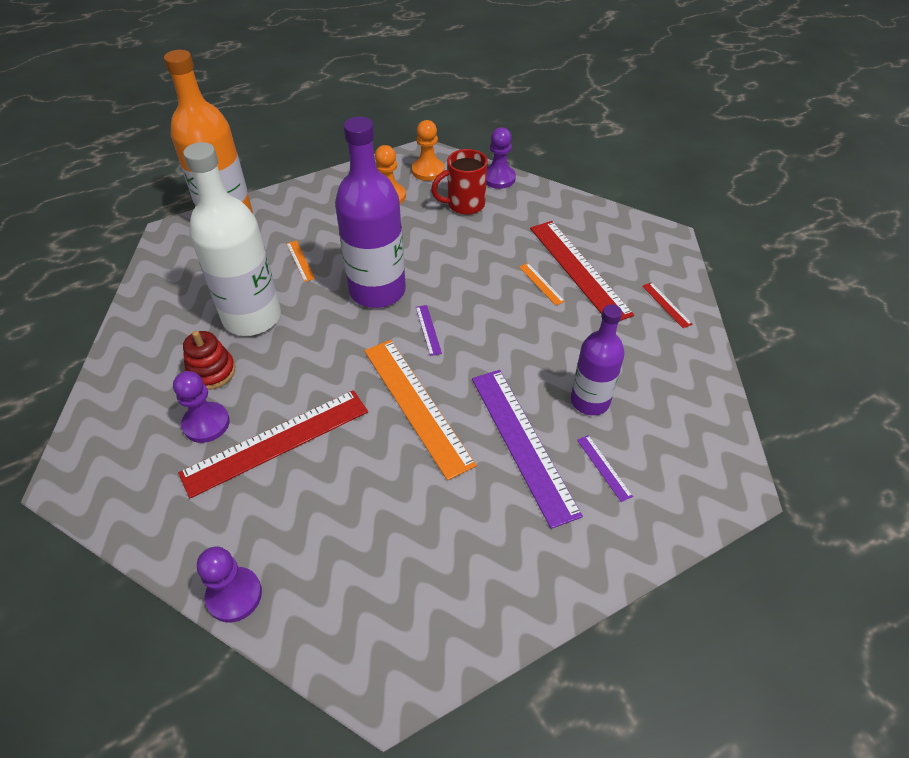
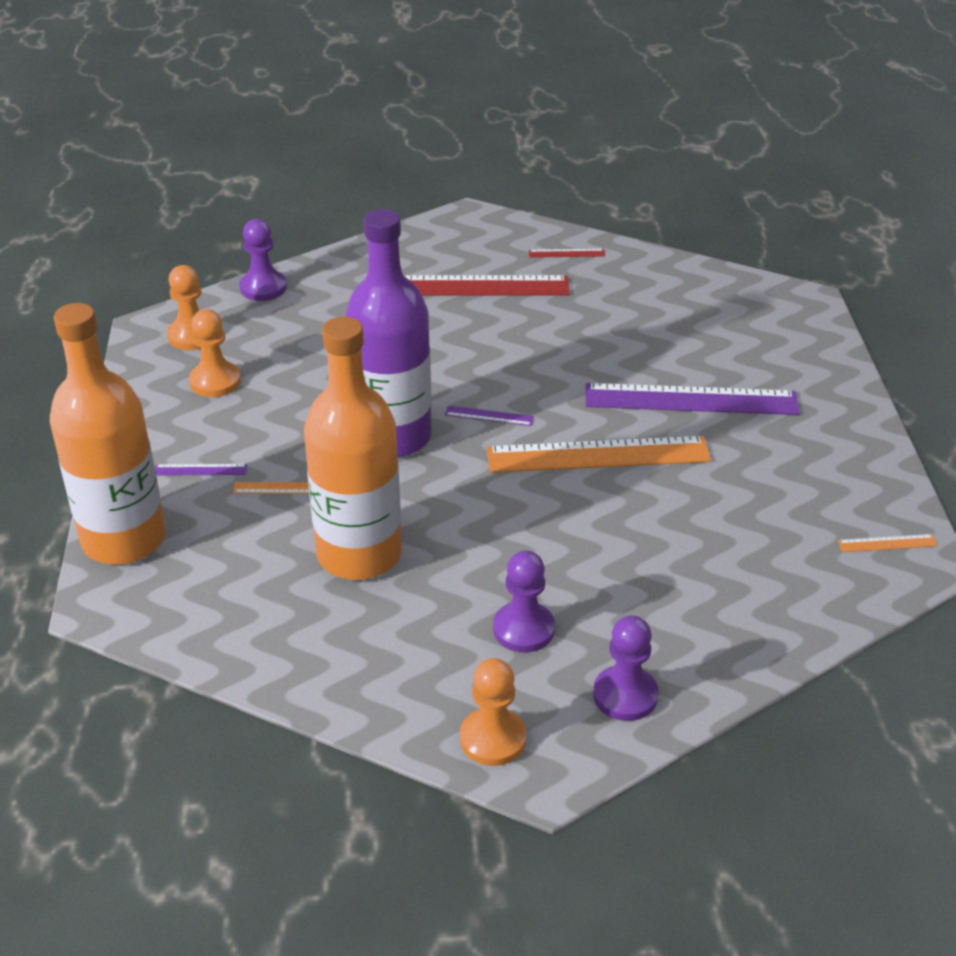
camera: 65 degrees left, 10 degrees down
red ruler [178,390,368,499] -> none
white bottle [183,142,281,336] -> orange bottle [304,317,402,580]
red stacking toy [183,331,235,390] -> none
purple pawn [197,546,262,623] -> purple pawn moved to [593,615,659,721]
red mug [431,149,488,215] -> none
orange ruler [519,263,565,306] -> orange ruler moved to [838,534,938,552]
purple bottle [571,304,625,415] -> none
purple ruler [577,435,633,502] -> purple ruler moved to [155,464,248,476]
none -> orange pawn [460,658,527,766]

